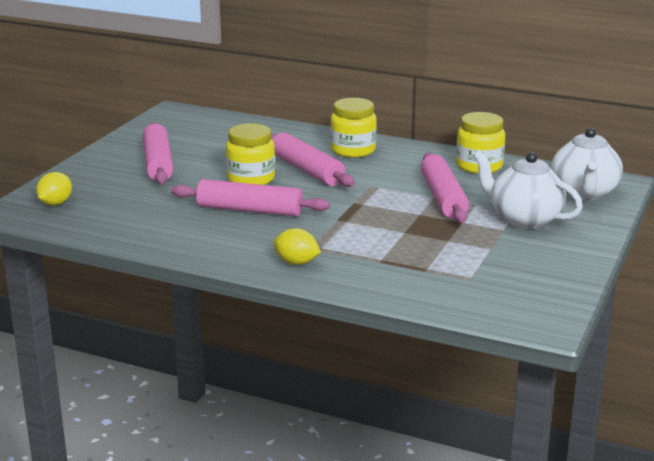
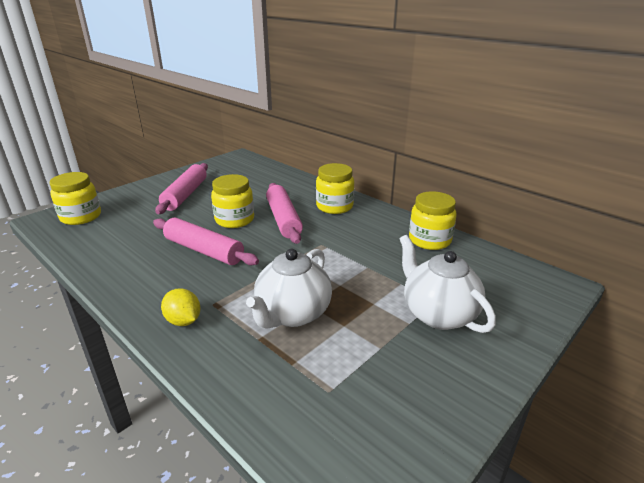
camera: 20 degrees right, 5 degrees up
yellow lemon [36,172,72,206] -> yellow jar [50,172,101,225]
pink rolling pin [421,152,469,223] -> none
white teapot [551,128,623,201] -> white teapot moved to [246,249,332,329]

